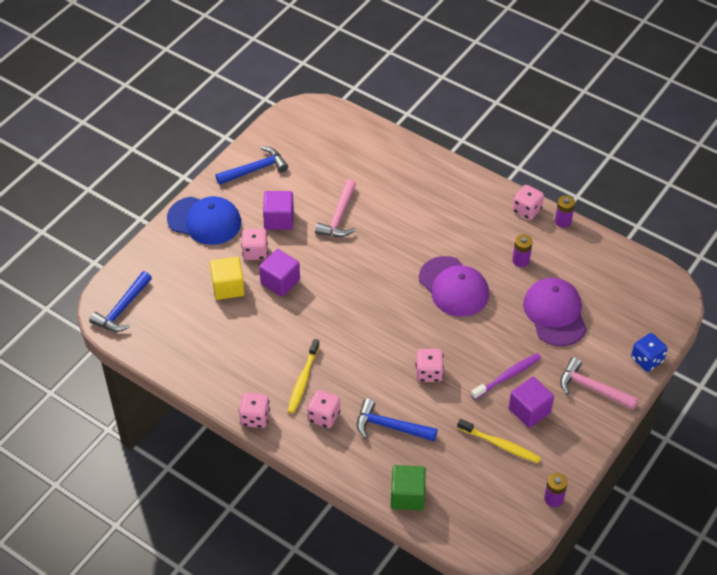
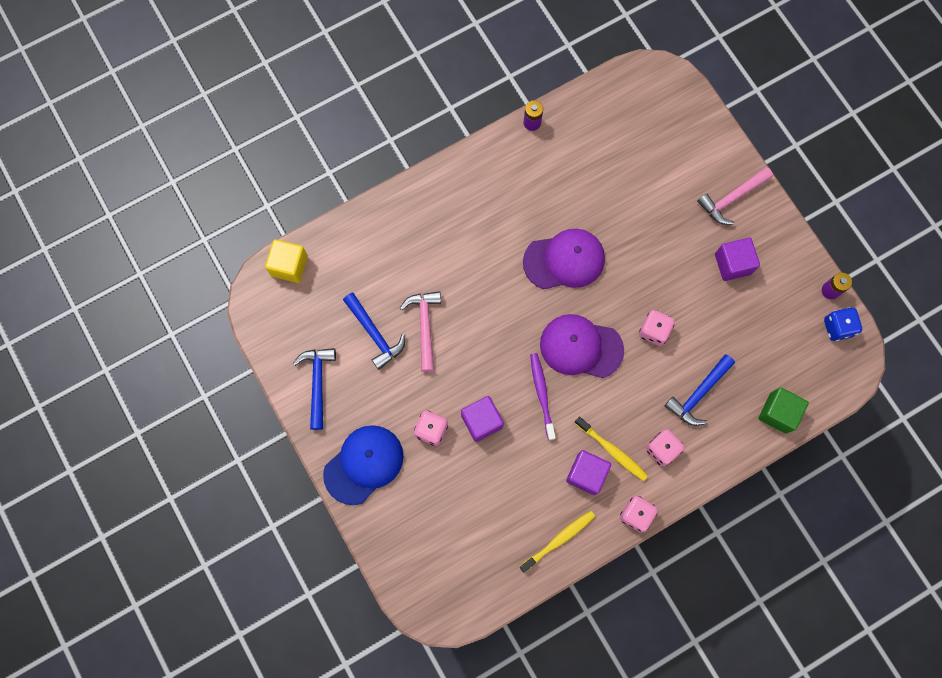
camera: 65 degrees left, 25 degrees up
blue hammer [89,271,152,332] -> blue hammer moved to [343,293,405,370]
yellow cube [210,257,245,300] -> yellow cube moved to [265,239,308,283]
purple cube [263,191,294,230] -> purple cube moved to [566,450,611,495]
pink hammer [315,179,356,237] -> pink hammer turned 135 degrees counterclockwise [400,291,441,372]
yellow toothbrush [457,419,541,463] -> yellow toothbrush moved to [519,511,595,572]
purple toothbrush [471,353,541,400] -> purple toothbrush moved to [530,353,556,440]
pink dice [512,185,544,220] -> none
purple battery [512,234,533,267] -> none
purple cap [523,278,587,346] -> purple cap moved to [540,314,624,378]
blue dice [631,333,668,372] -> blue dice moved to [824,307,862,341]

